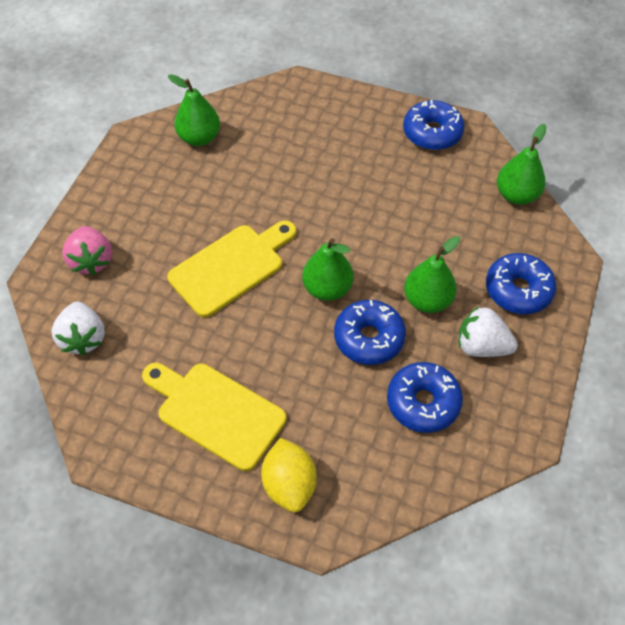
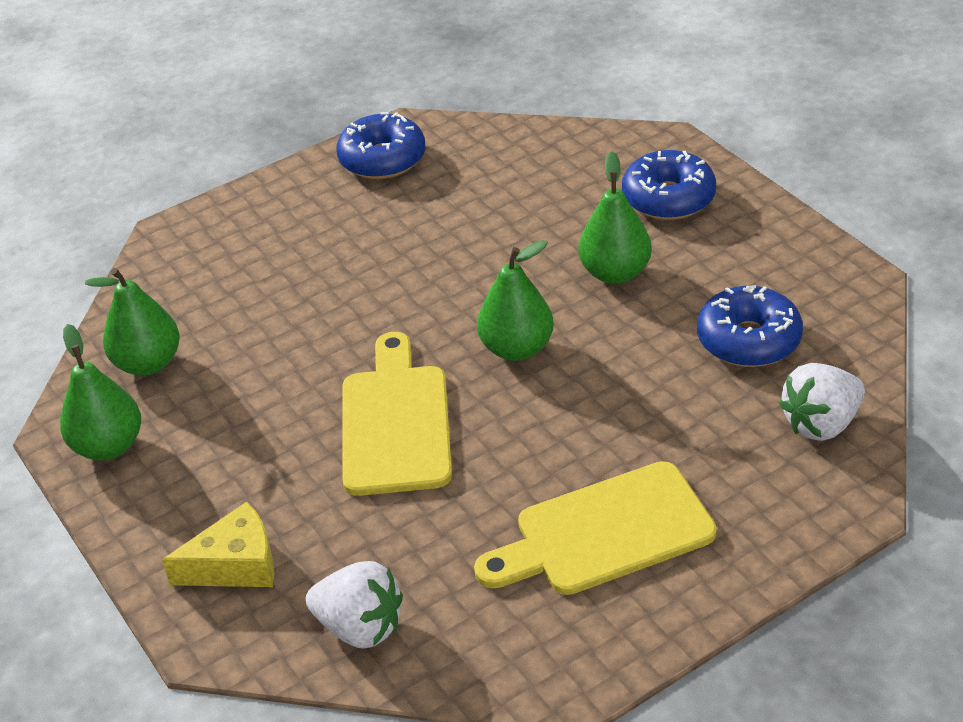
camera: 50 degrees left, 15 degrees down
pink strawberry [62,226,112,275] -> yellow cheese [162,502,275,587]
yellow lemon [261,438,317,513] -> none
blue donut [334,300,406,365] -> none
white strawberry [459,306,518,357] -> white strawberry moved to [779,363,865,441]
green pear [497,124,546,205] -> green pear moved to [60,324,141,461]

